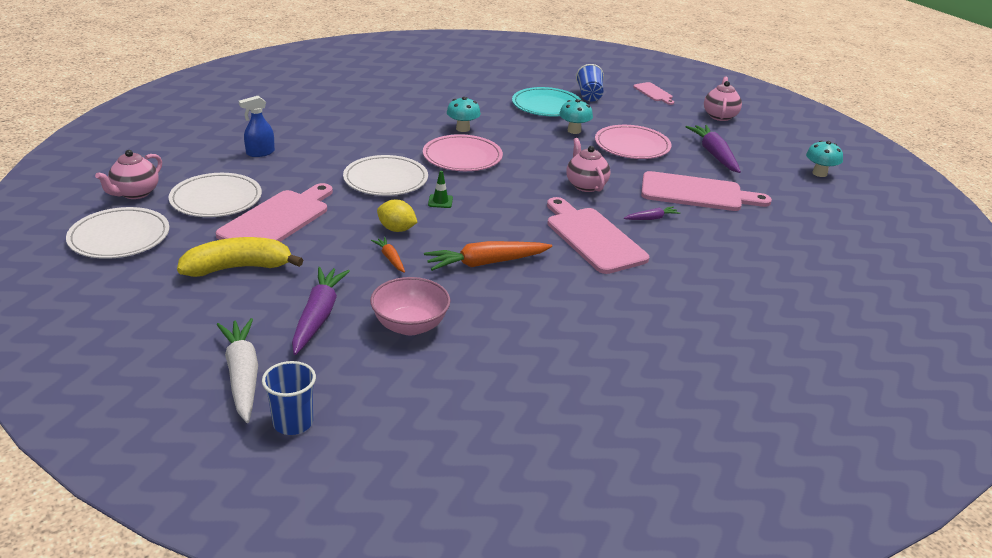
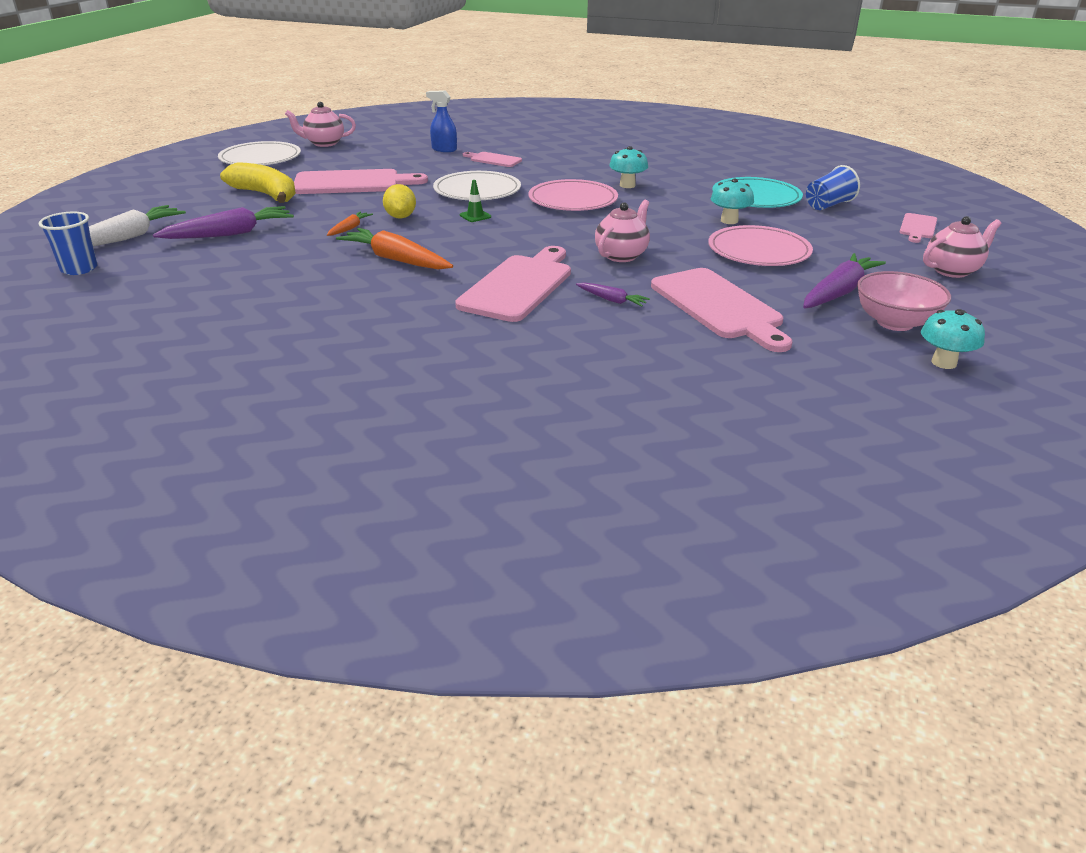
camera: 55 degrees right, 0 degrees up
white plate [168,173,262,217] -> none
pink bowl [370,277,450,335] -> pink bowl moved to [857,271,951,331]
none -> pink cutting board [463,152,522,167]

